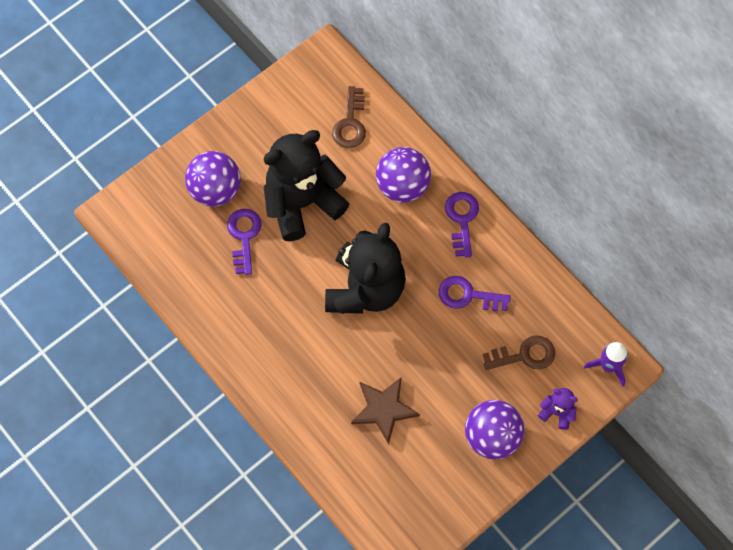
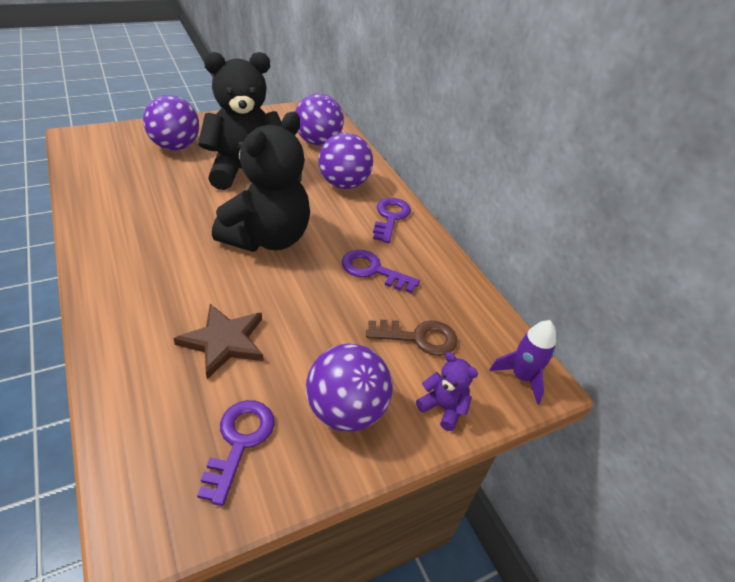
camera: 10 degrees right, 25 degrees down
purple key [227,209,262,275] -> purple key moved to [197,400,275,506]
brown key [332,86,366,148] -> purple ball [295,93,344,145]

